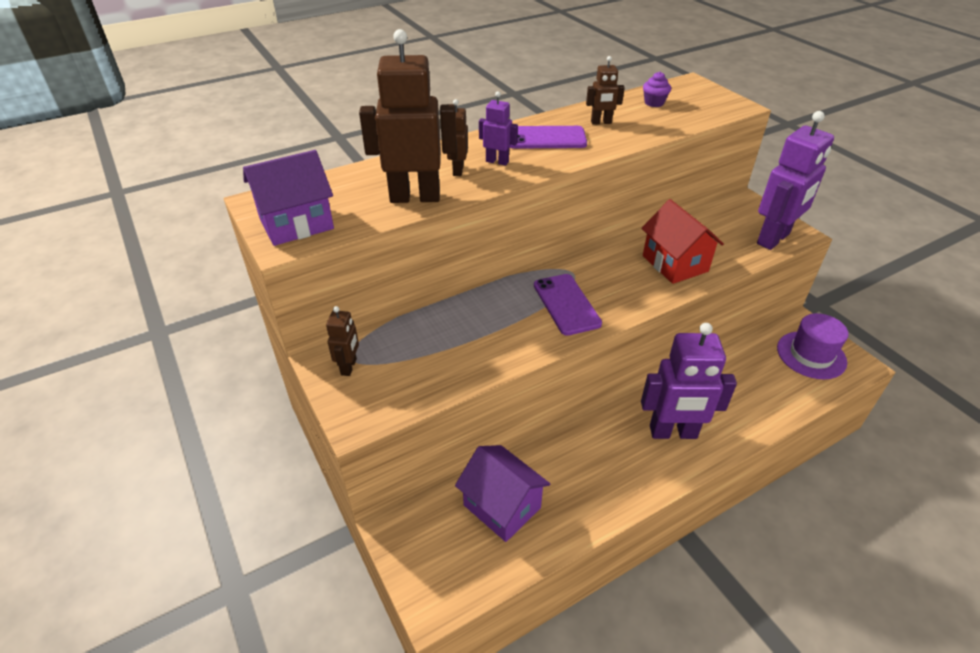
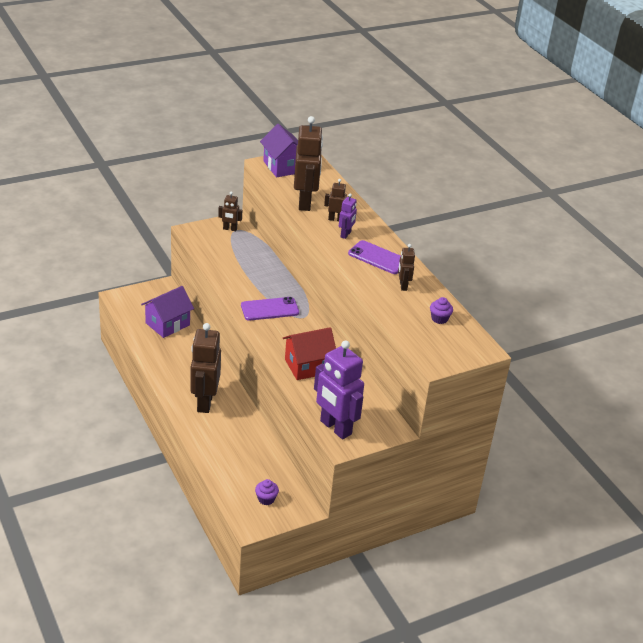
camera: 90 degrees right, 5 degrees down
purple phone [509,126,587,149] -> purple phone turned 60 degrees counterclockwise [348,240,401,274]
purple robot [641,323,737,439] -> brown robot [190,323,221,413]
purple hat [777,313,849,379] -> purple cupcake [255,479,279,505]

